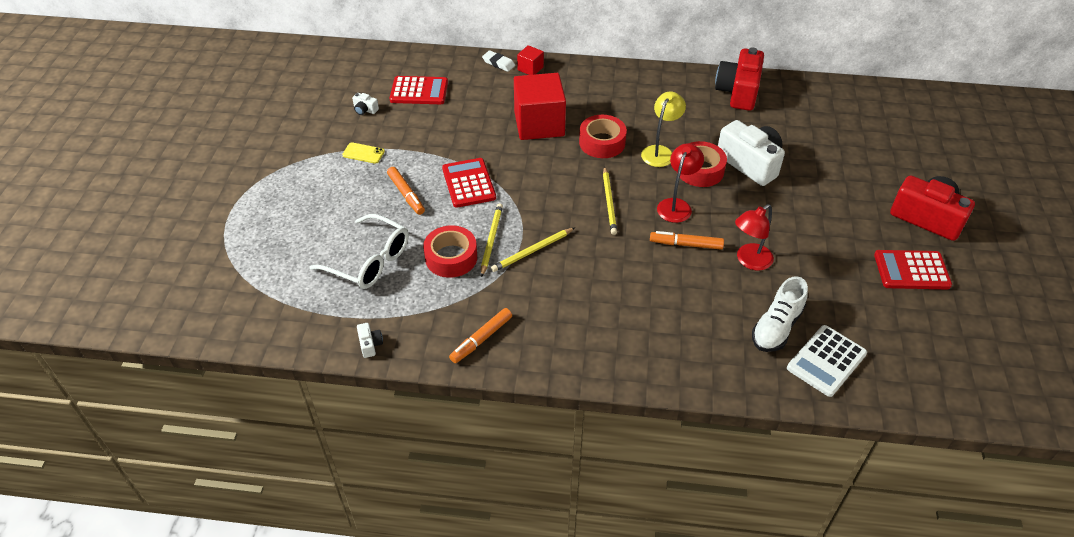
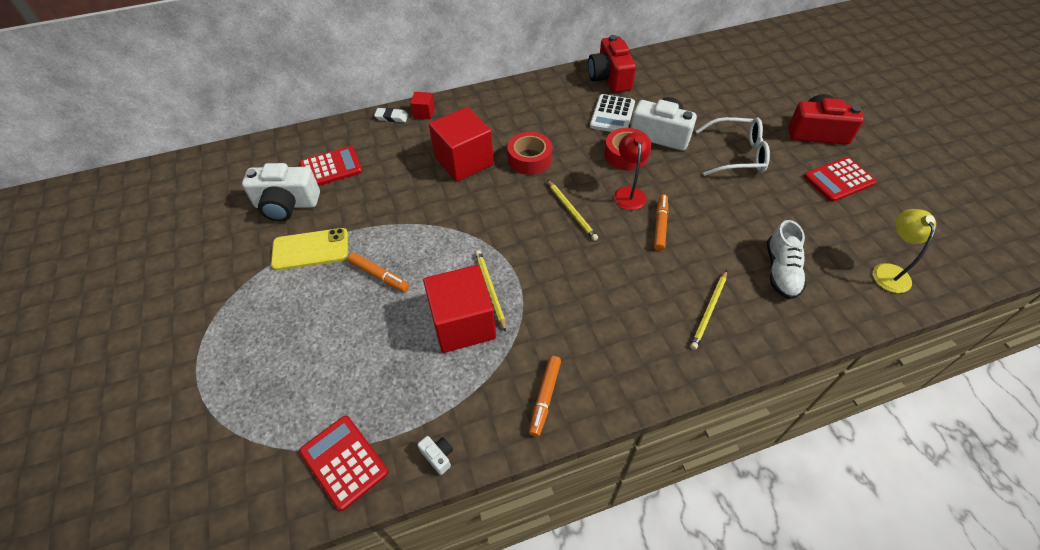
camera: 25 degrees left, 5 degrees up
white glasses [310,214,409,289] -> white glasses moved to [696,117,770,176]
yellow phone [342,142,385,164] -> yellow phone [271,228,348,271], size x1.79
white camera [352,93,379,115] -> white camera [242,163,320,222], size x2.44
red tape [423,225,477,278] -> red cube [423,265,496,353]
red calculator [442,158,496,208] -> red calculator moved to [299,416,389,511]
yellow pencil [491,228,575,272] -> yellow pencil moved to [690,270,727,350]
yellow lamp [641,91,686,167] -> yellow lamp moved to [873,209,936,293]
orange marker [650,231,724,250] -> orange marker turned 120 degrees clockwise [654,194,668,251]
red lamp [735,204,774,270] -> none
white calculator [787,325,867,397] -> white calculator moved to [590,94,635,132]

